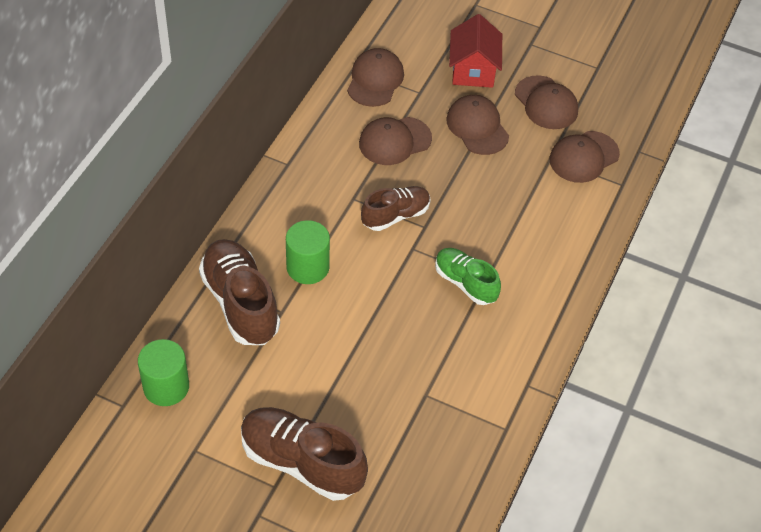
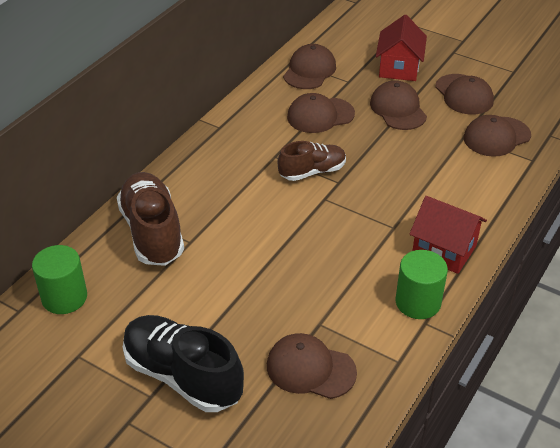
camera: 10 degrees right, 10 degrees down
brown shoe [241,407,368,501] -> black shoe [123,315,244,412]
green cylinder [286,220,330,284] -> green cylinder moved to [396,250,448,319]
green shoe [435,248,501,305] -> none
none -> brown cap [267,333,357,399]
none -> red house [409,196,487,274]

